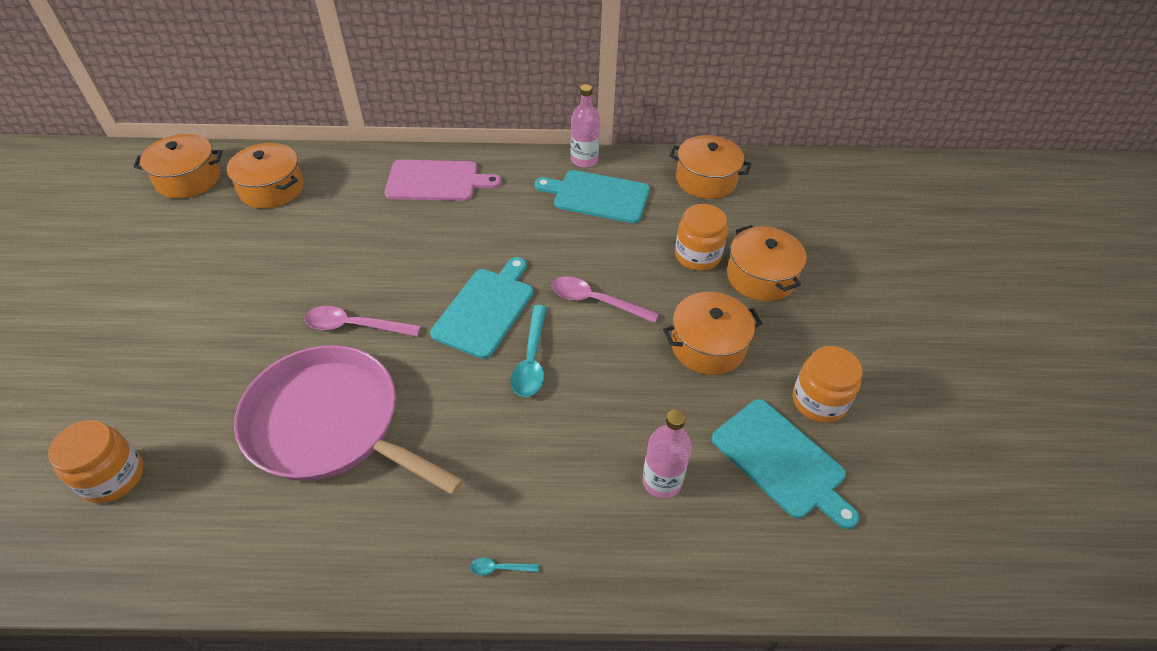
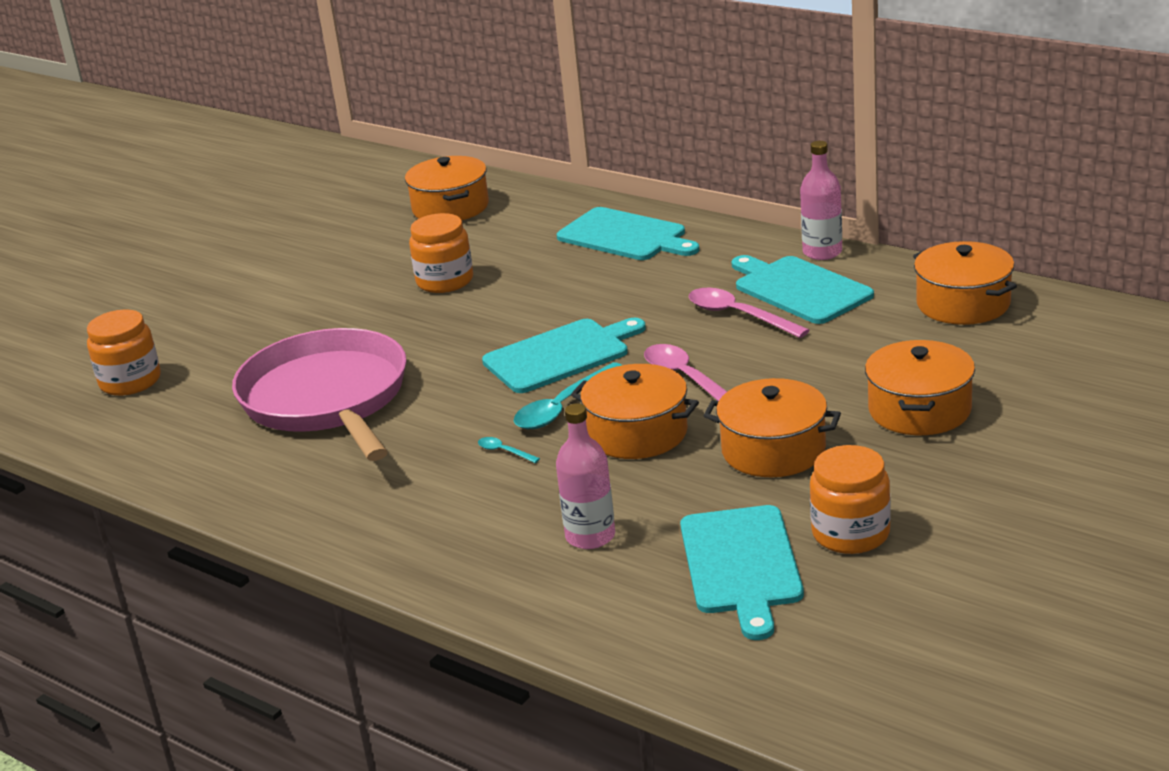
camera: 40 degrees right, 20 degrees down
orange pot [133,134,222,199] -> orange pot moved to [571,364,699,459]
pink spoon [304,306,421,337] -> pink spoon moved to [689,288,809,338]
pink cutting board [385,160,502,201] -> turquoise cutting board [557,207,699,260]
turquoise spoon [470,557,539,576] -> turquoise spoon moved to [478,437,540,463]
orange jar [675,204,728,271] -> orange jar moved to [409,213,473,293]

